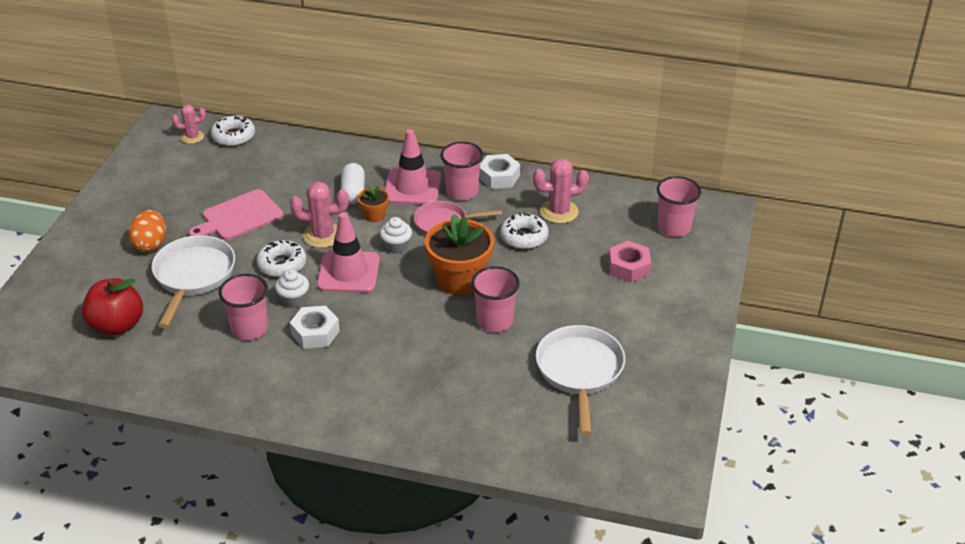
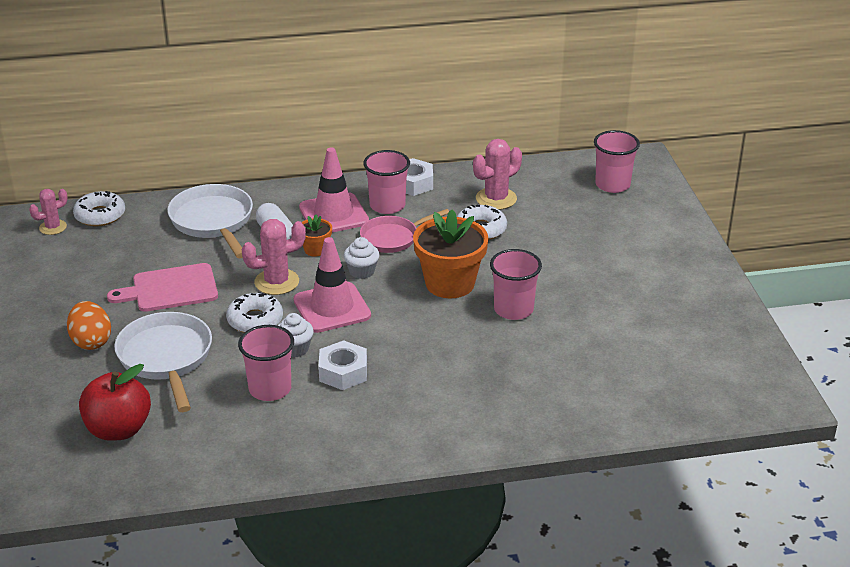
camera: 25 degrees left, 5 degrees down
pink cutting board [189,189,283,240] -> pink cutting board turned 45 degrees clockwise [107,263,218,312]
white pan [536,325,625,436] -> white pan moved to [167,184,253,258]
pink nut [609,241,651,283] -> none

